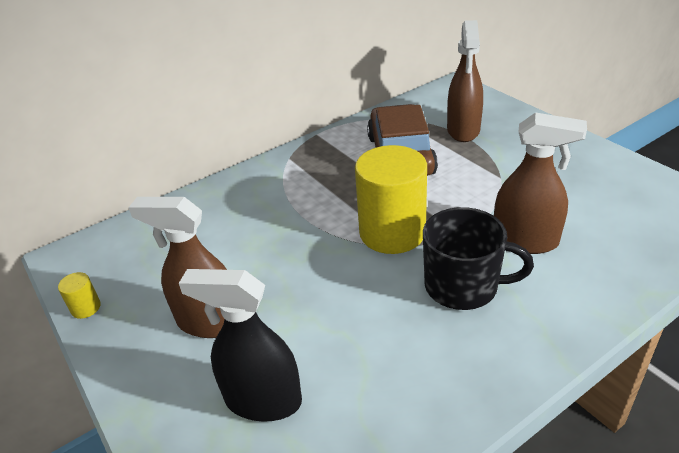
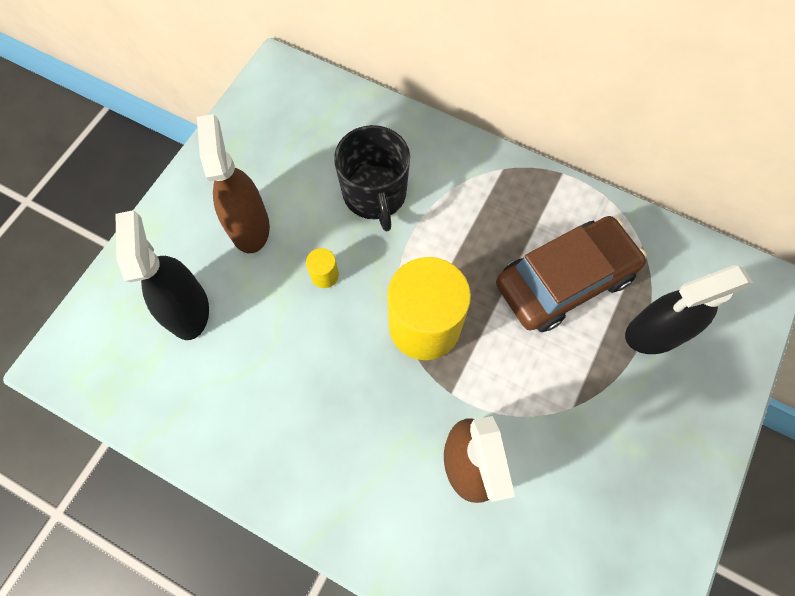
camera: 60 degrees right, 30 degrees up
yellow cylinder [58,272,101,319] -> yellow cylinder moved to [306,248,339,288]
black mug [423,207,534,310] -> black mug moved to [334,125,410,232]
brown spray bottle [447,20,483,142] -> black spray bottle [625,265,753,354]

